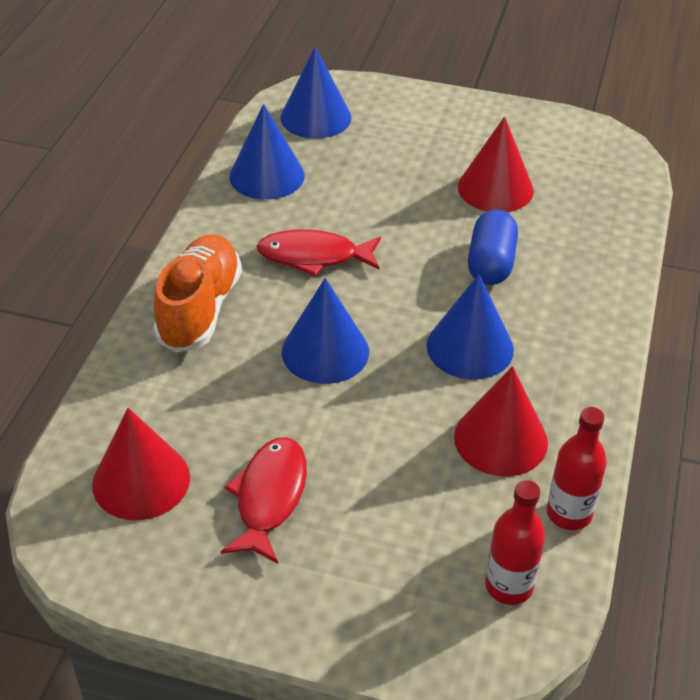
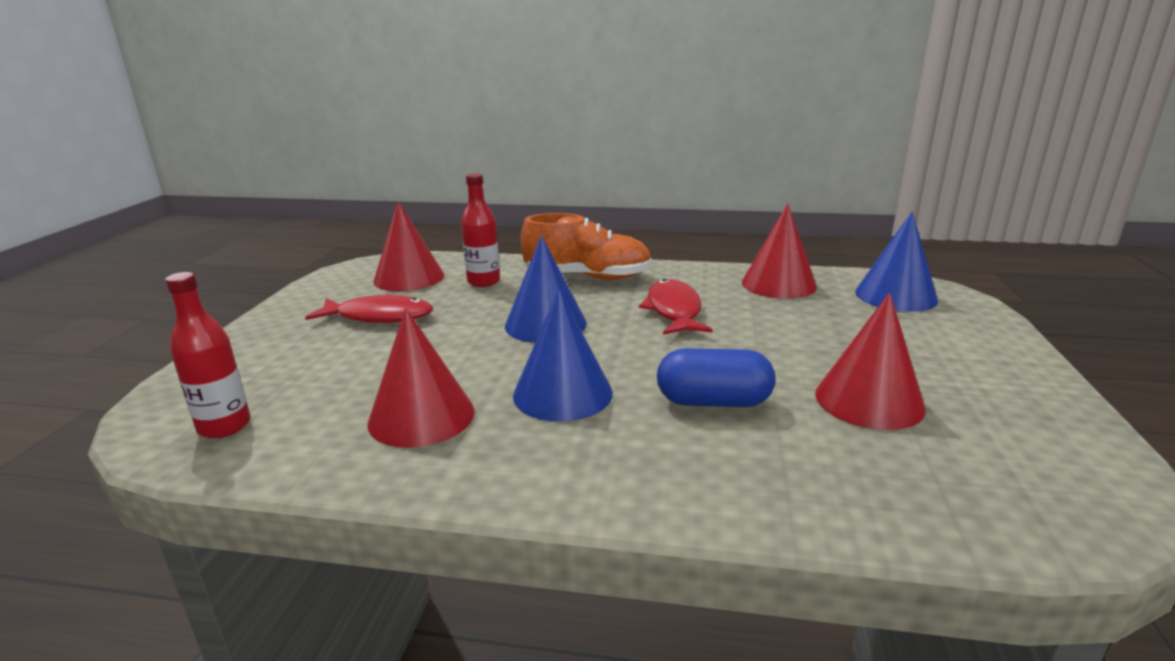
camera: 85 degrees right, 20 degrees down
blue cone [229,104,305,200] -> red cone [742,204,817,299]
red bottle [547,407,607,530] -> red bottle moved to [461,173,500,287]

